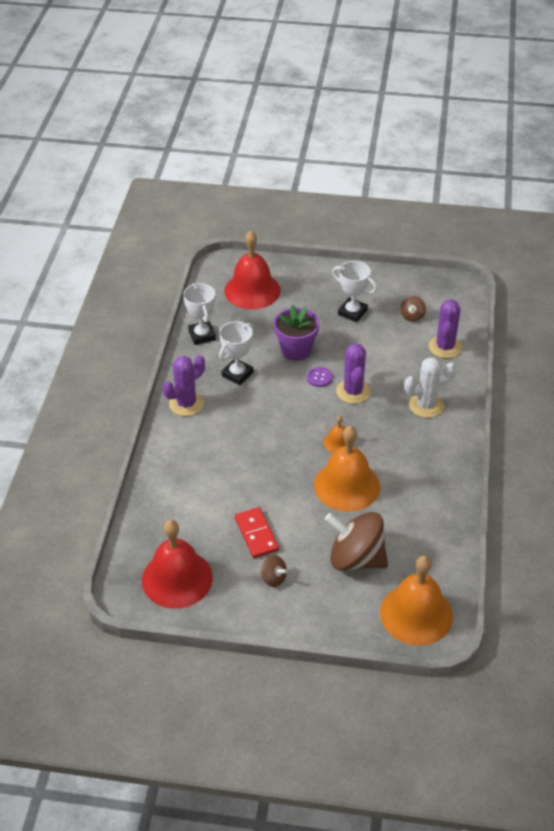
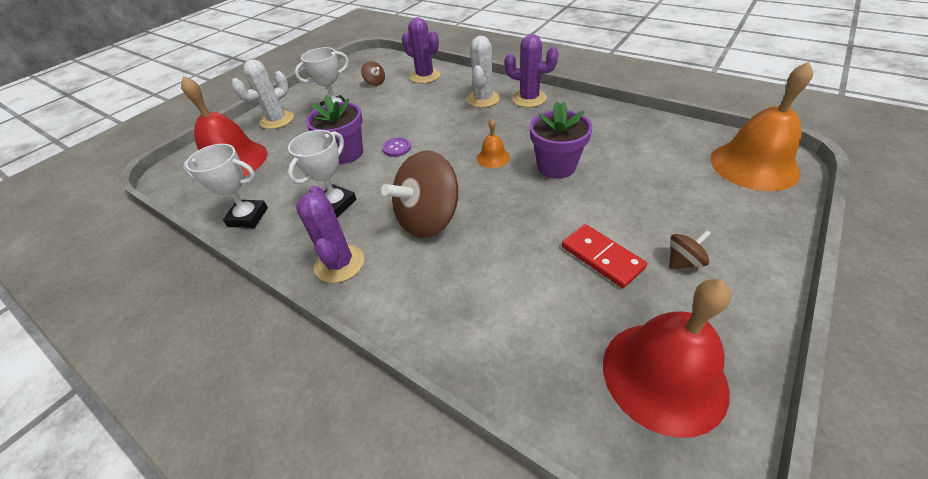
camera: 60 degrees left, 0 degrees up
white trophy [219,321,253,385] -> white trophy turned 60 degrees clockwise [288,130,357,217]
red domino [235,507,279,558] -> red domino turned 45 degrees clockwise [562,224,647,288]
orange bell [314,426,380,512] -> purple flower pot [530,102,593,179]
brown spinning top [325,512,388,571] -> brown spinning top moved to [381,150,459,238]
purple cactus [336,343,371,404] -> purple cactus moved to [505,34,559,107]
none -> white cactus [232,60,294,129]

